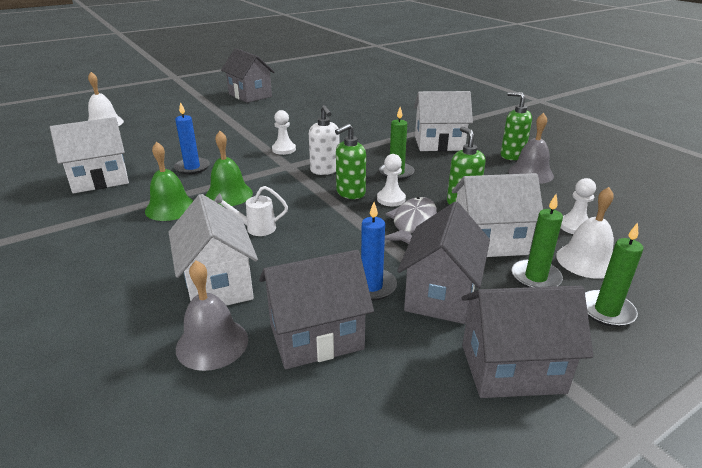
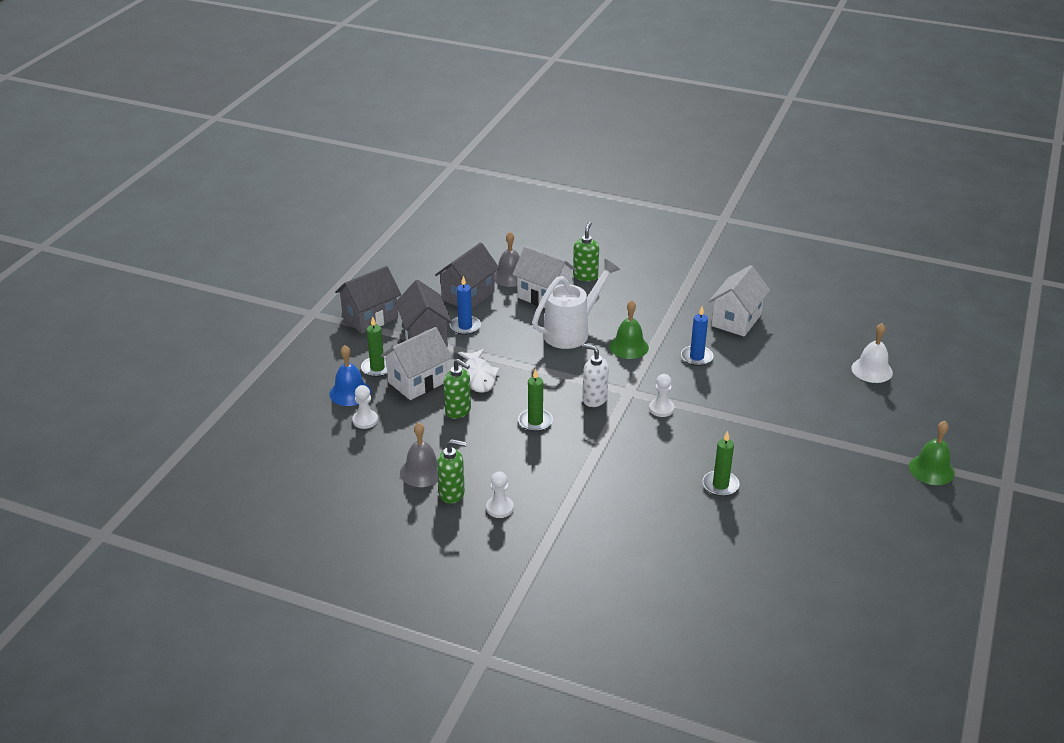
camera: 145 degrees right, 5 degrees up
green bell [145,142,194,221] -> green bell moved to [909,421,955,485]
white watering can [214,186,288,236] -> white watering can [532,259,620,349], size x2.13
grey house [221,48,275,103] -> none
green soap dispenser [335,124,366,199] -> green soap dispenser moved to [573,222,599,281]
white pawn [377,154,406,206] -> white pawn moved to [486,471,514,518]
grey fish [385,197,437,244] -> white fish [458,349,500,393]
white house [414,91,473,151] -> none
white bell [556,187,614,279] -> blue bell [329,345,371,406]
green candle [585,223,643,327] -> green candle moved to [703,431,740,496]

